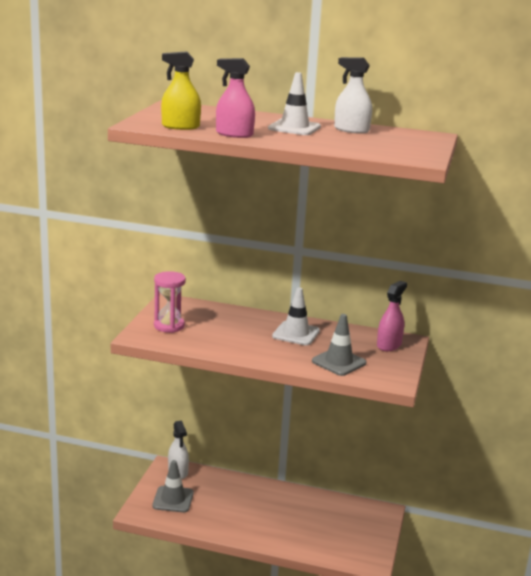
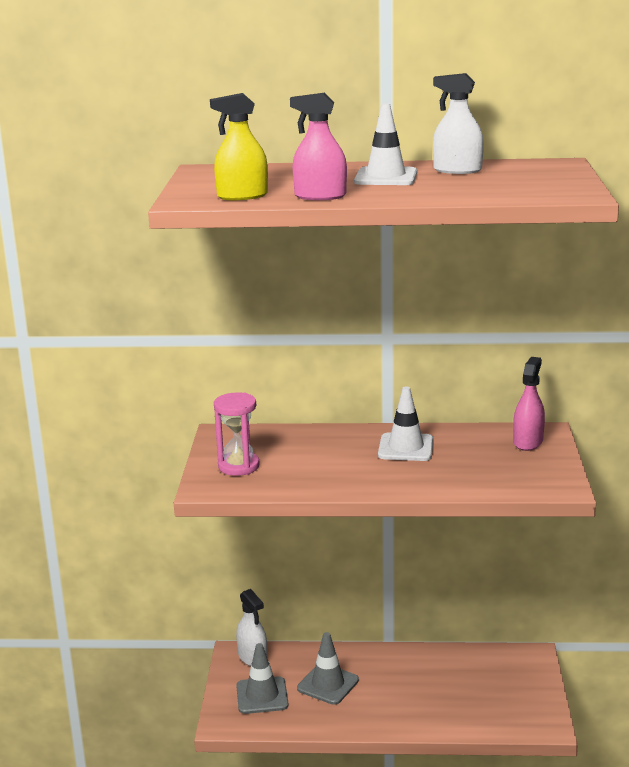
camera: 10 degrees left, 0 degrees up
grey traffic cone [312,314,367,376] -> grey traffic cone moved to [297,632,359,705]

